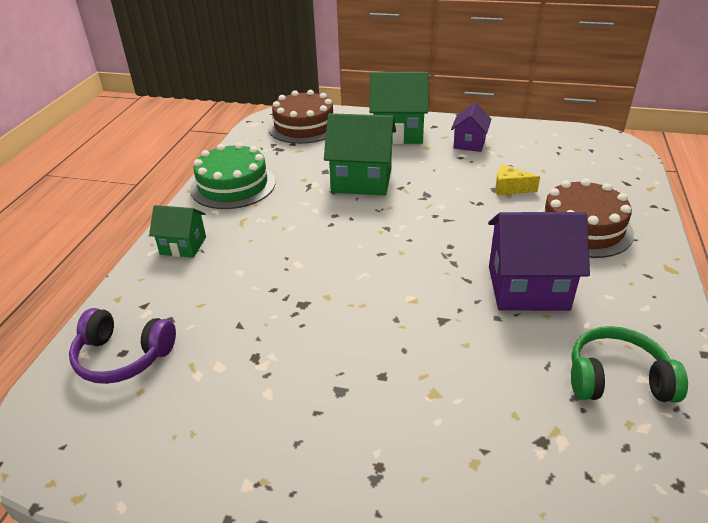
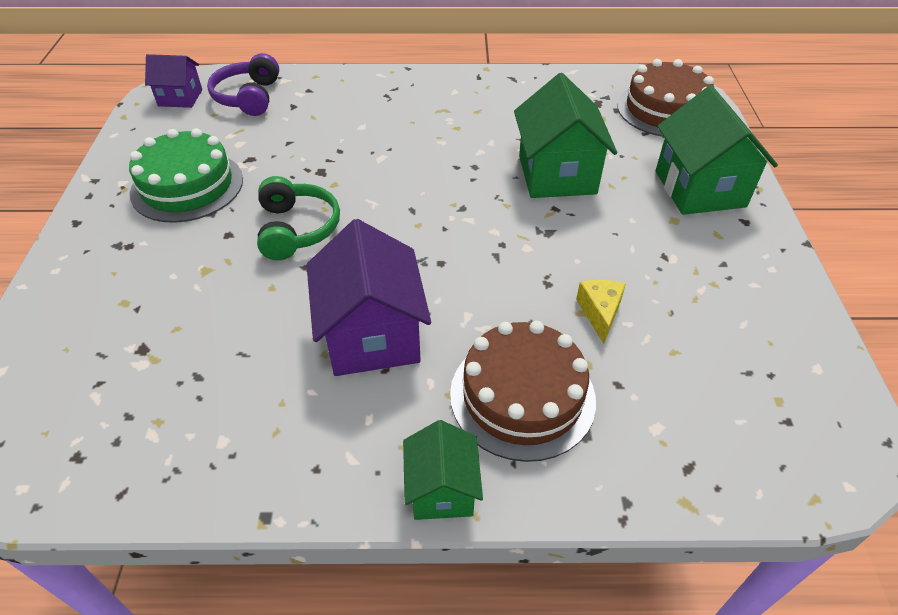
camera: 75 degrees right, 10 degrees up
green house [149,205,206,258] -> green house moved to [403,420,483,520]
green cake [190,142,275,209] -> green cake moved to [129,128,243,223]
purple house [451,102,491,152] -> purple house moved to [145,54,202,108]
green headphones [571,326,688,403] -> green headphones moved to [257,176,340,260]

